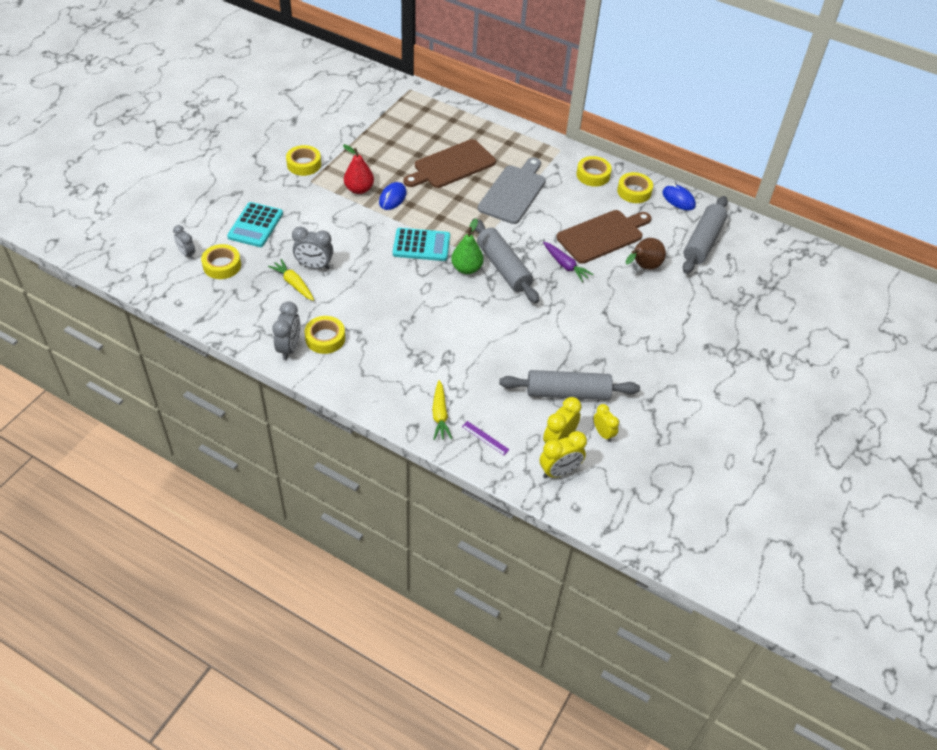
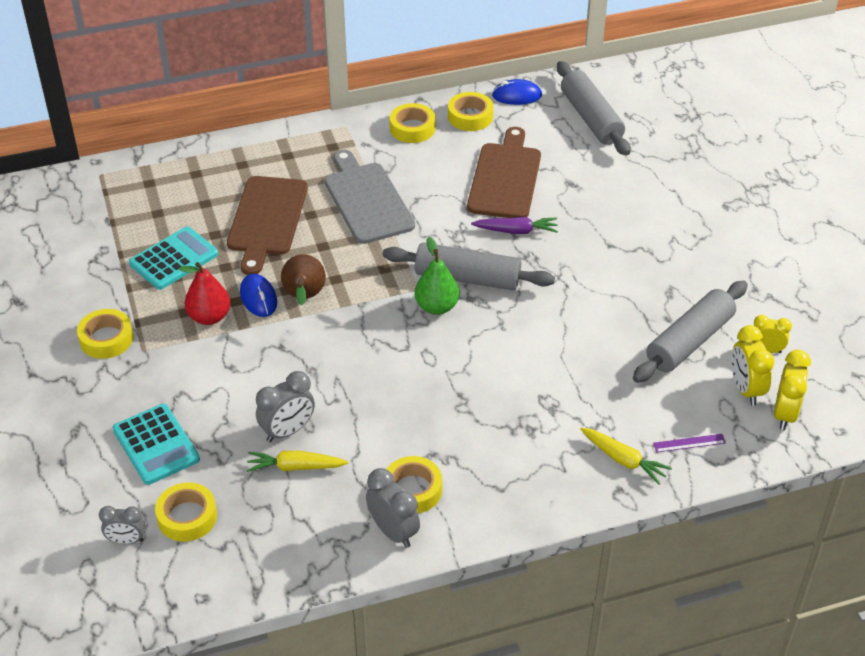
camera: 45 degrees left, 5 degrees down
turquoise calculator [393,228,450,261] -> turquoise calculator moved to [129,227,218,290]
brown pear [626,238,666,270] -> brown pear moved to [281,254,326,305]

